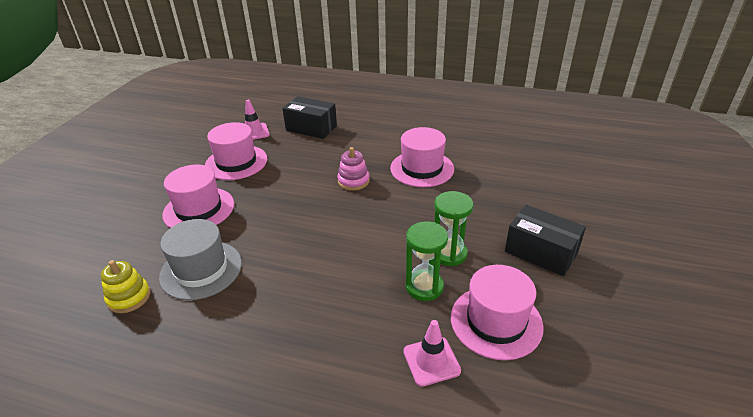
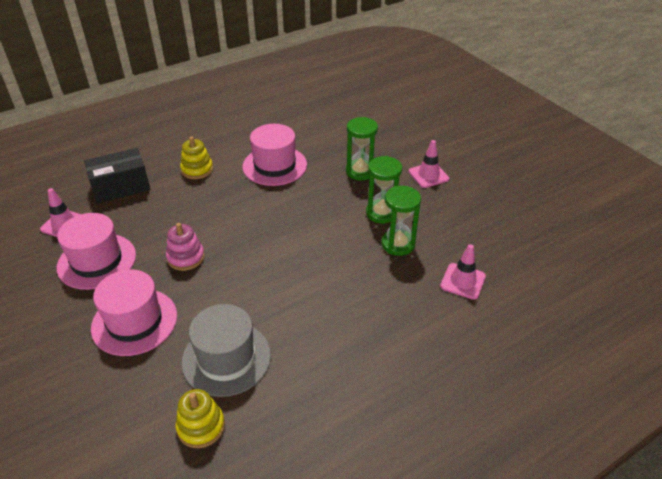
camera: 50 degrees left, 5 degrees up
pink stacking toy [337,147,370,191] -> pink stacking toy moved to [166,223,205,271]
pink hat [451,265,544,360] -> none
black box [505,205,586,276] -> pink traffic cone [409,140,449,188]
none -> yellow stacking toy [180,136,213,179]
none -> green hourglass [346,117,378,180]

